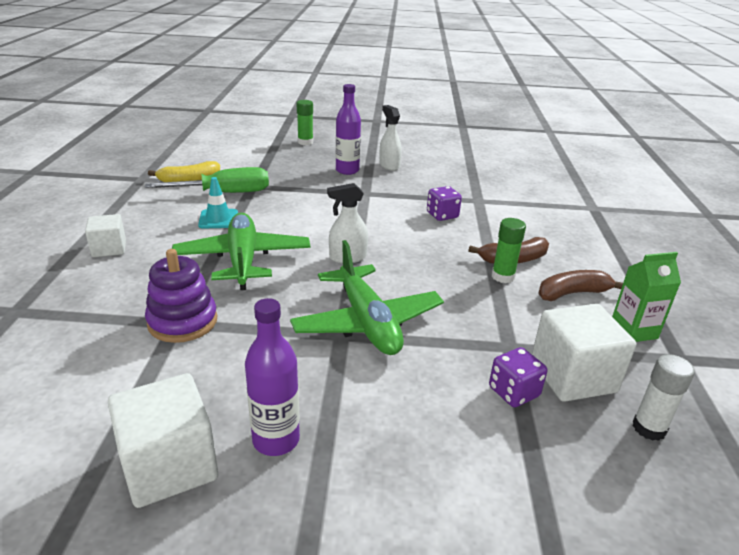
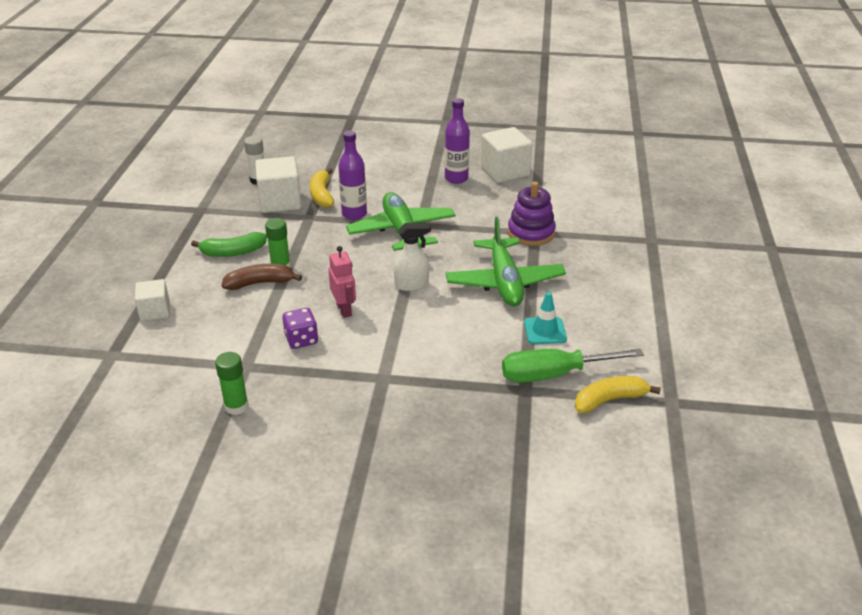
camera: 175 degrees left, 5 degrees up
white cube [85,214,126,257] -> white cube moved to [135,279,170,321]
green glue stick [297,100,313,145] -> green glue stick moved to [215,352,249,415]
purple bottle [336,84,361,175] -> purple bottle moved to [338,131,367,220]
white spray bottle [379,105,402,171] -> none
purple dice [489,347,547,407] -> yellow banana [310,168,334,208]
brown banana [538,270,623,301] -> green banana [191,232,267,257]
green carton [612,252,681,342] -> none
none -> pink robot [328,246,356,318]

